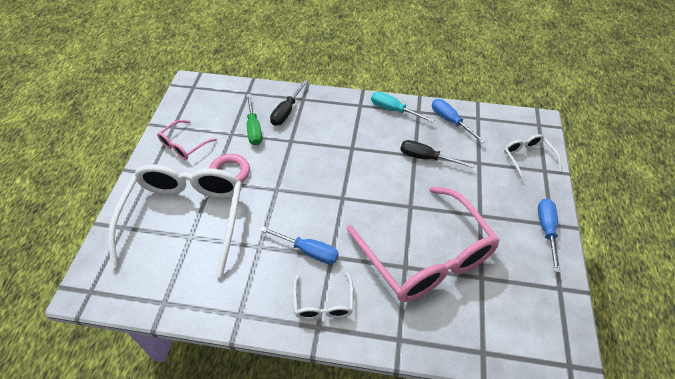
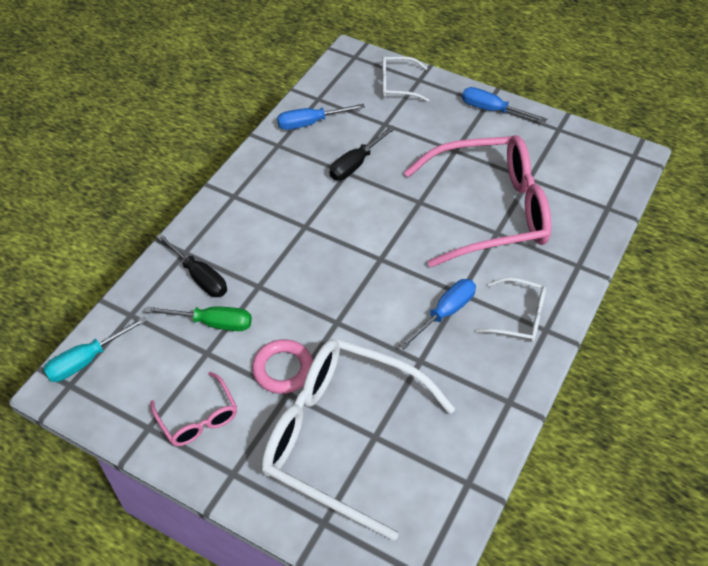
camera: 70 degrees left, 0 degrees up
turquoise screwdriver [371,92,434,123] -> turquoise screwdriver moved to [43,316,147,382]

